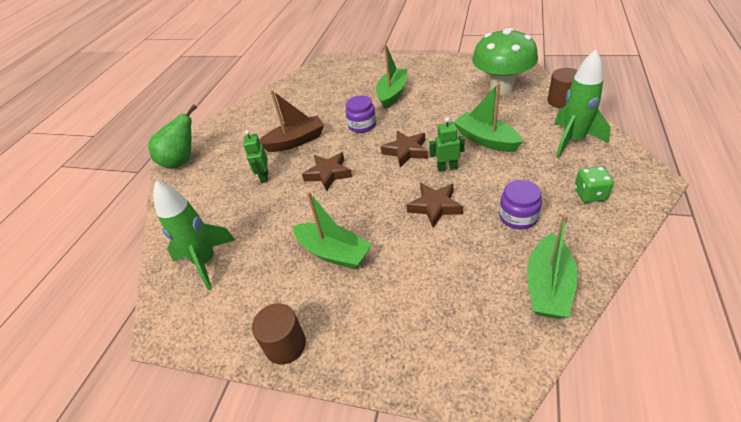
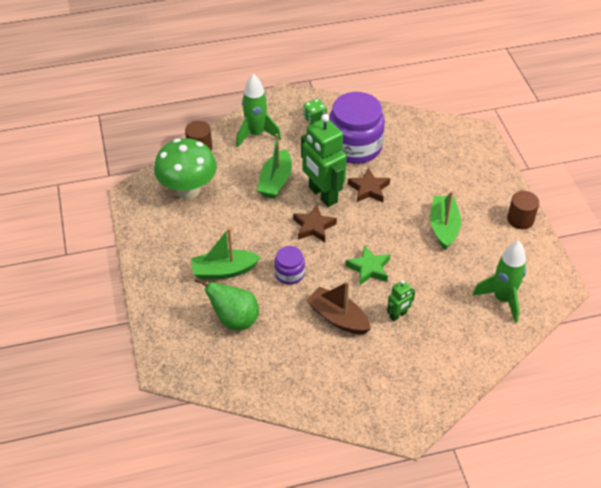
camera: 125 degrees left, 5 degrees up
green pear [148,104,197,169] -> green pear moved to [194,278,259,330]
brown star [302,152,352,191] -> green star [345,246,390,286]
green robot [429,117,465,172] -> green robot [301,114,347,207], size x2.11
purple jar [499,180,542,230] -> purple jar [329,92,385,164], size x2.05
green boat [527,214,578,319] -> none

